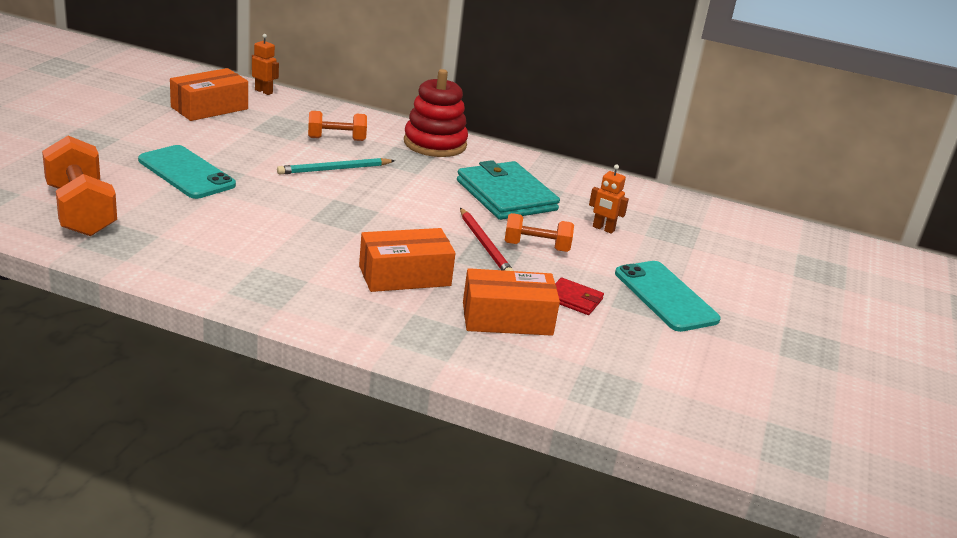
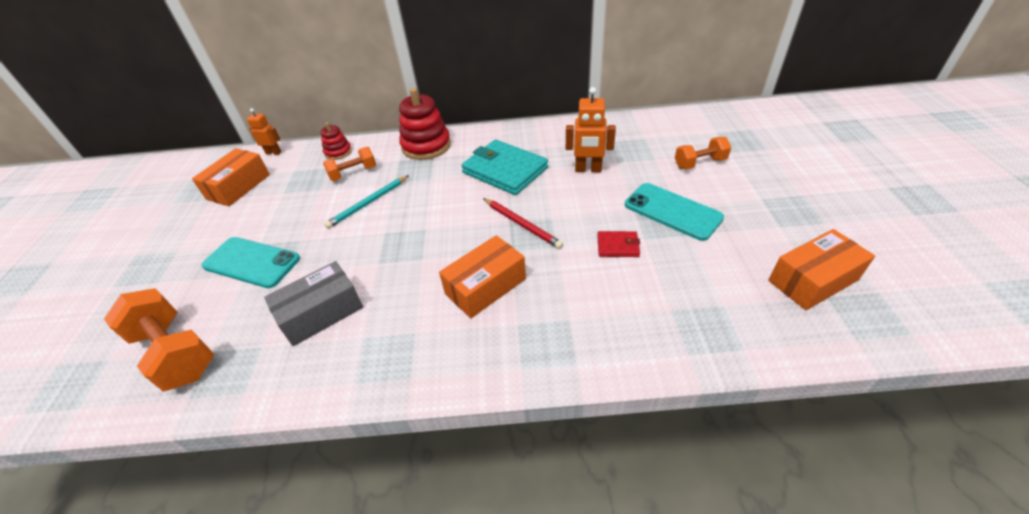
camera: 15 degrees left, 15 degrees up
orange box [463,268,560,336] -> orange box moved to [768,229,875,310]
orange dumbbell [505,213,574,252] -> orange dumbbell moved to [675,137,731,169]
orange robot [589,164,629,234] -> orange robot [566,87,616,172], size x1.58
none -> grey box [264,261,363,346]
none -> red stacking toy [320,122,352,160]

